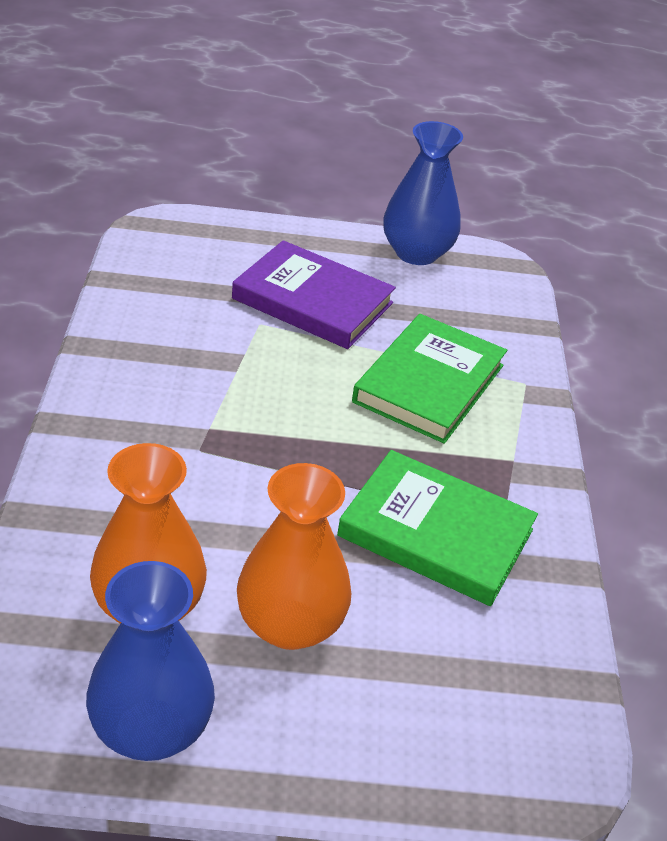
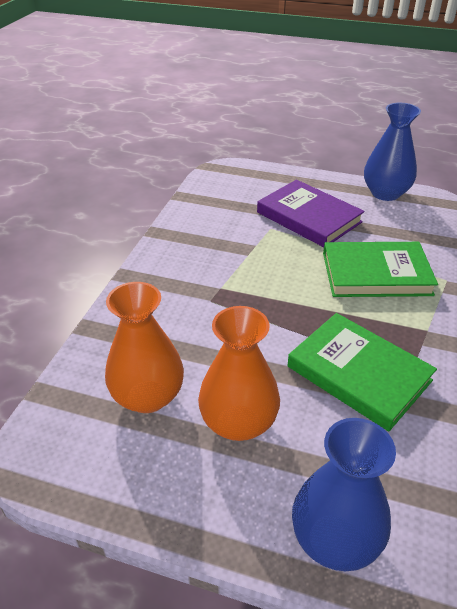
camera: 20 degrees right, 0 degrees up
blue vase [86,561,215,761] -> blue vase moved to [292,418,396,571]
green book [352,314,507,444] -> green book turned 45 degrees clockwise [323,242,438,297]

